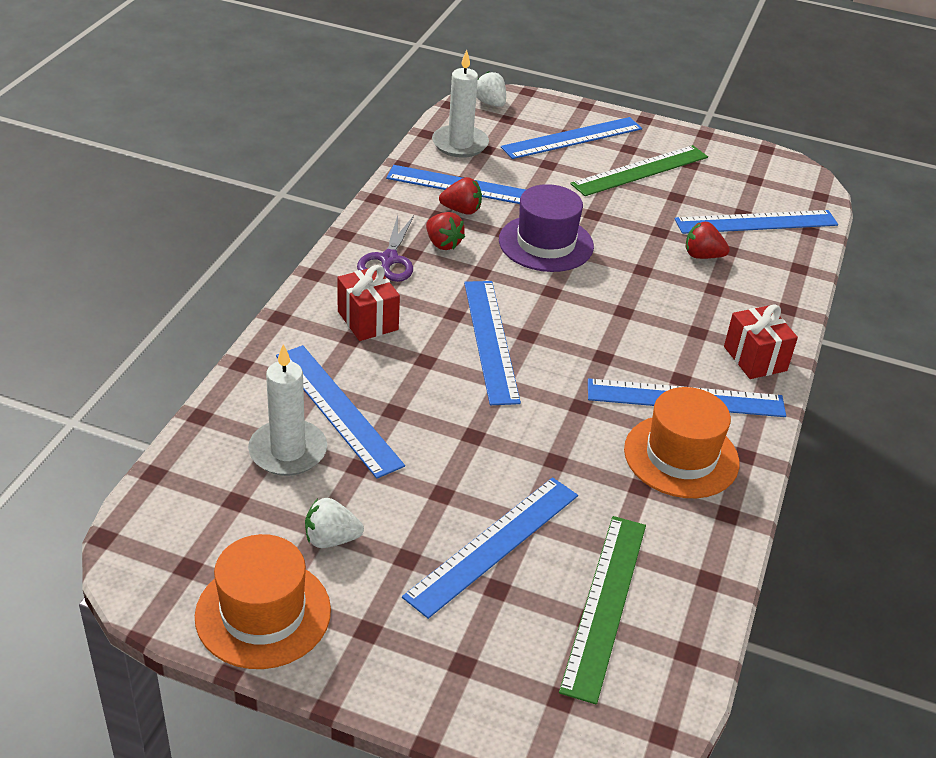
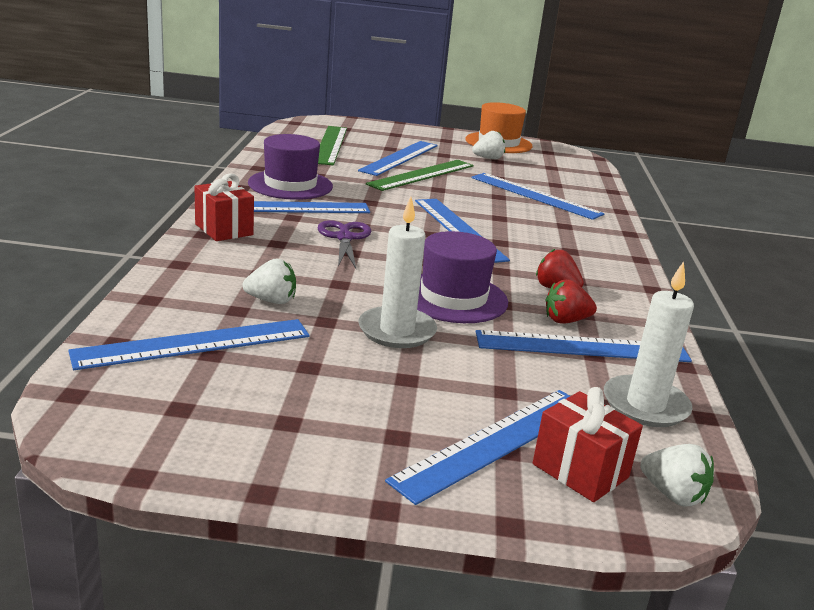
camera: 165 degrees right, 15 degrees down
white candle [248,344,327,476] -> white candle moved to [358,197,437,348]
red gift [337,265,400,341] -> red gift moved to [533,387,643,502]
purple scissors [357,215,414,282] -> purple scissors moved to [318,220,371,269]
green ruler [570,145,708,196] -> green ruler moved to [366,160,474,191]
orange hat [624,387,739,498] -> purple hat [248,134,333,200]
red strawberry [686,222,730,259] -> white strawberry [242,258,296,304]

